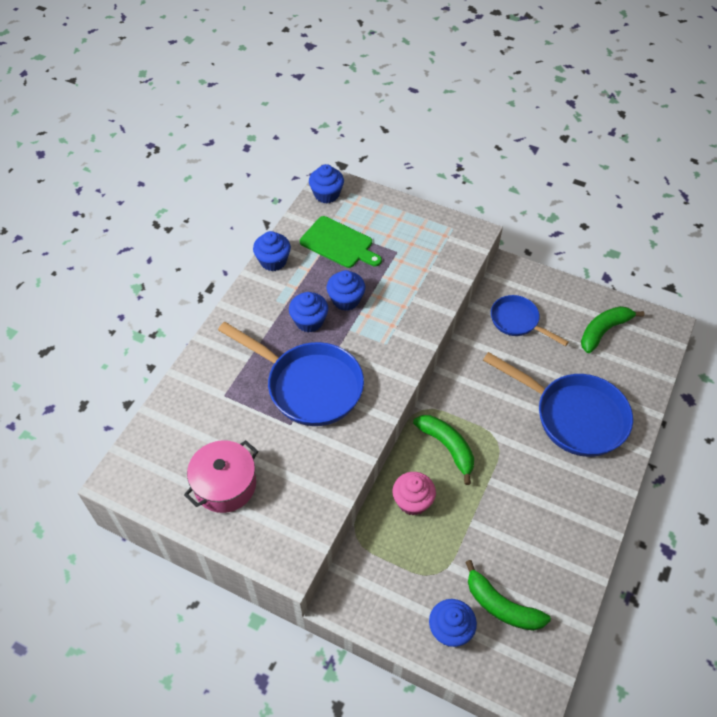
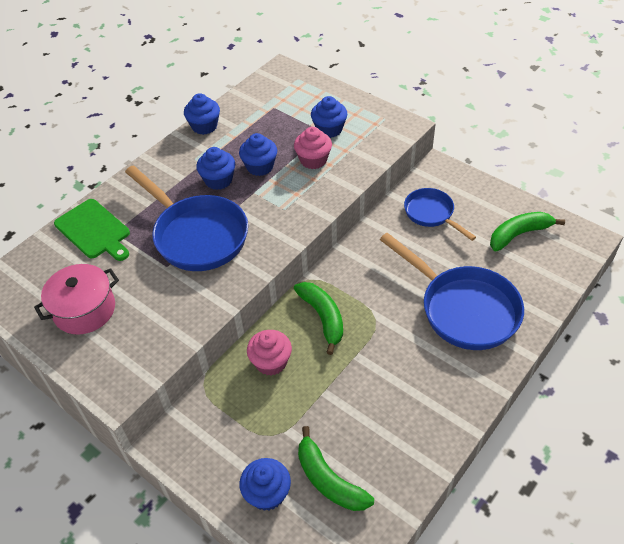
camera: 15 degrees right, 5 degrees down
green cutting board [300,216,382,268] -> green cutting board moved to [54,199,130,261]
blue cupcake [309,164,344,203] -> blue cupcake moved to [311,96,347,138]
none -> pink cupcake [294,127,332,169]

